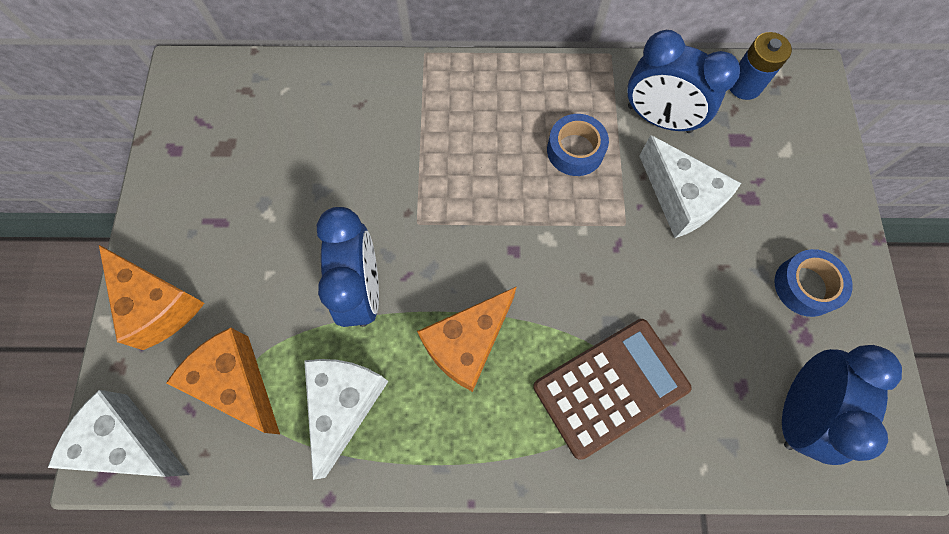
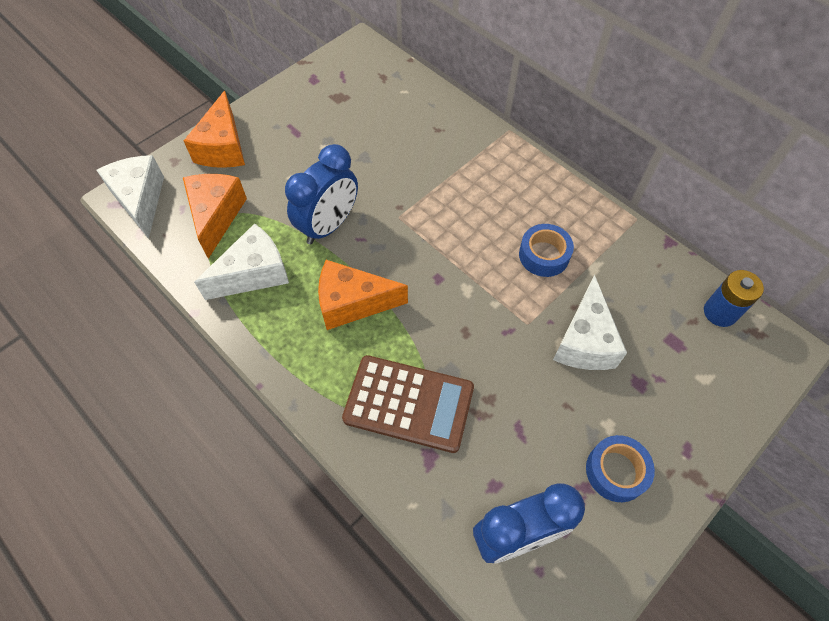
camera: 45 degrees right, 10 degrees down
blue clock [627,30,740,133] -> none

